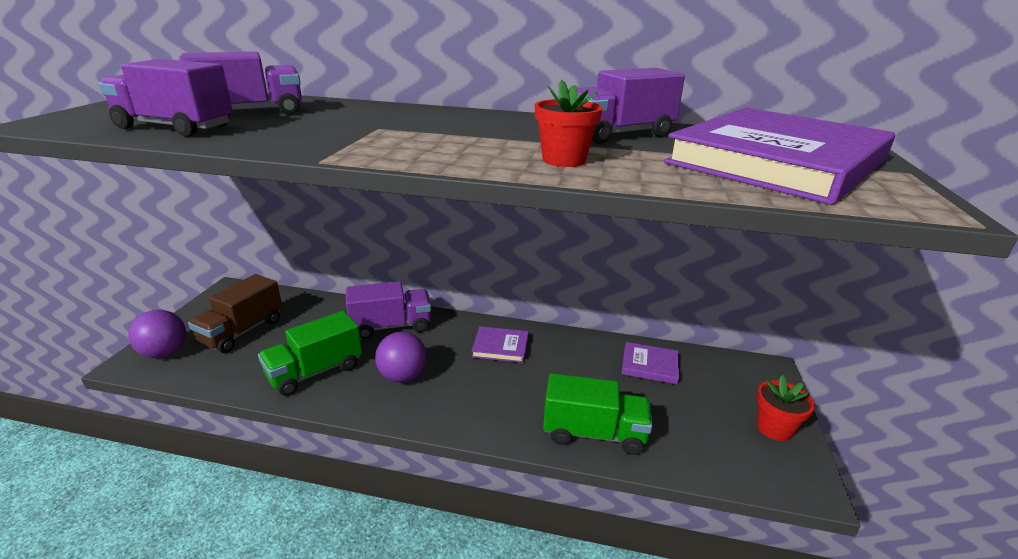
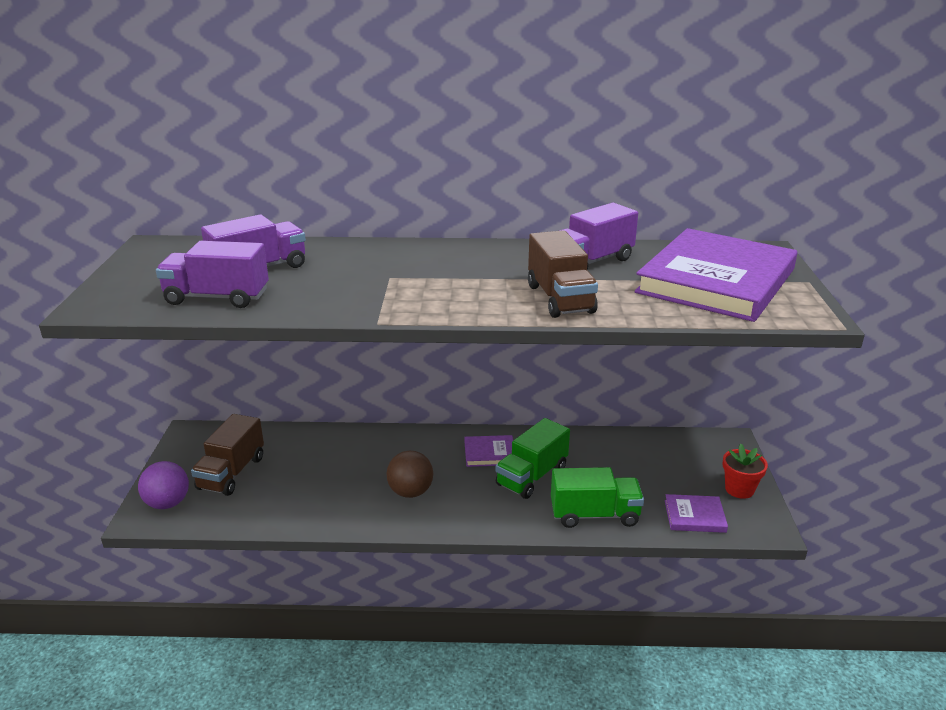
camera: 10 degrees left, 0 degrees up
green truck [258,311,362,396] -> green truck moved to [496,418,570,499]
purple truck [346,281,431,339] -> none
purple ball [375,332,427,383] -> brown ball [387,451,433,498]
red flower pot [535,80,602,167] -> brown truck [528,230,598,318]
purple book [621,342,679,384] -> purple book moved to [665,494,728,533]

